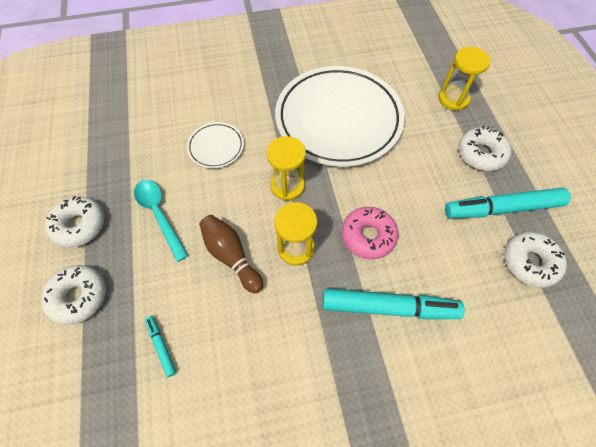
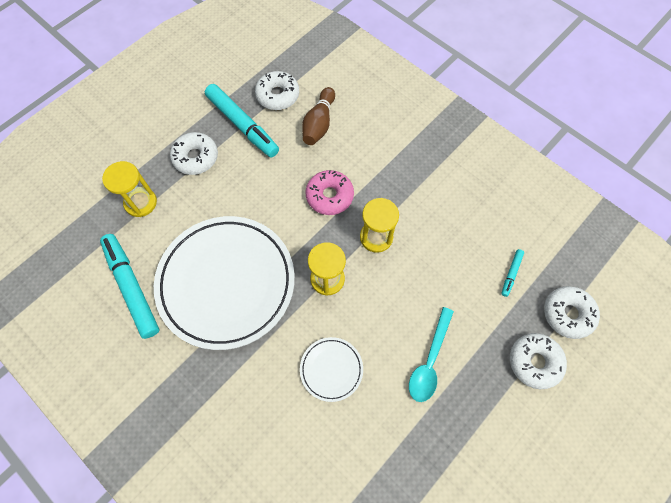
camera: 125 degrees left, 5 degrees up
white donut [45,196,104,248] -> white donut moved to [544,286,600,339]
brown bowling pin [199,215,263,293] -> brown bowling pin moved to [302,87,335,145]
turquoise marker [323,289,465,319] -> turquoise marker moved to [100,234,159,339]

